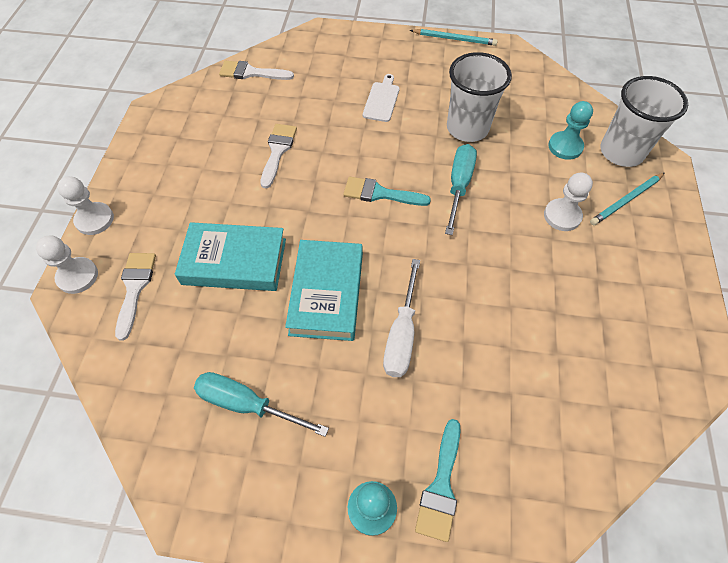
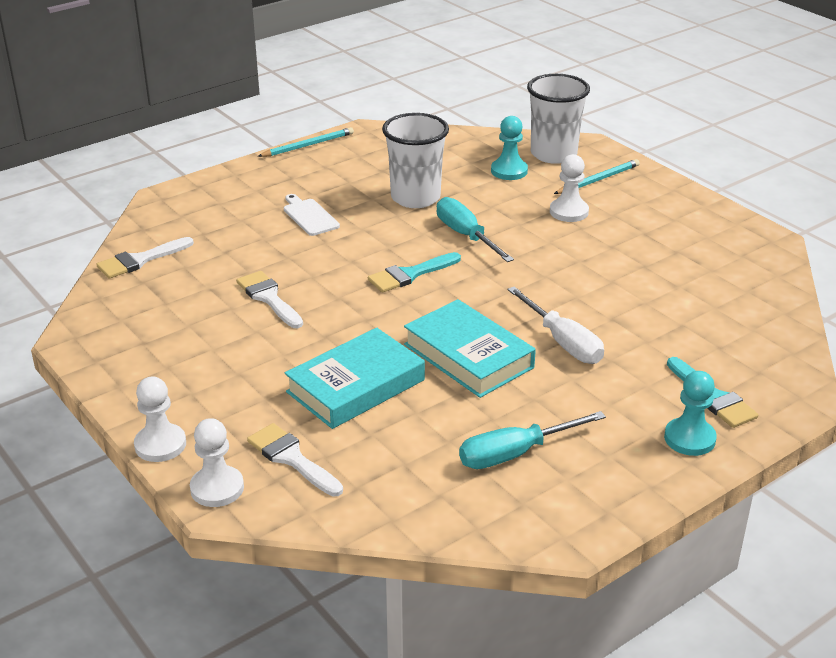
camera: 45 degrees left, 25 degrees down
turquoise pencil [590,173,665,225] -> turquoise pencil turned 135 degrees counterclockwise [554,159,640,194]

